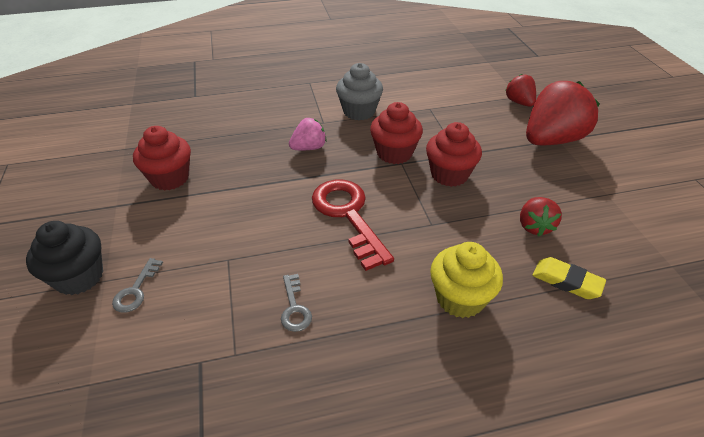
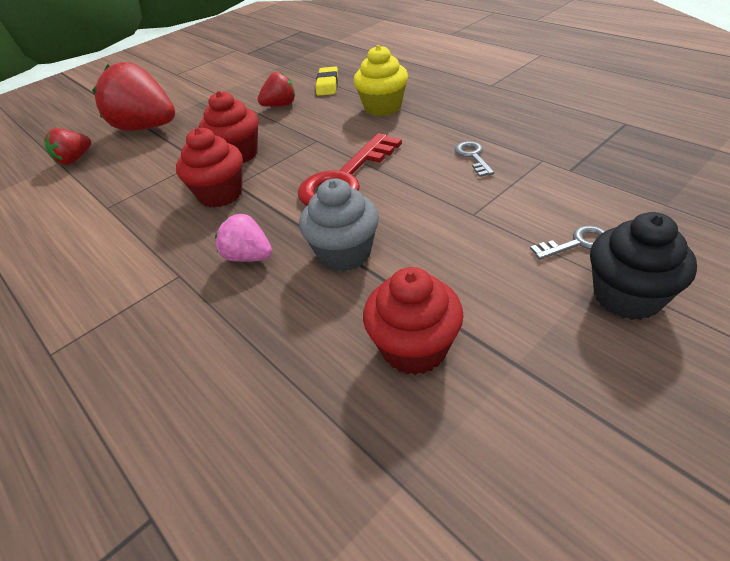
camera: 115 degrees left, 0 degrees up
grey key [281,274,312,332] -> grey key turned 60 degrees counterclockwise [455,141,494,177]
grey cupcake [336,63,383,120] -> grey cupcake moved to [299,179,379,271]

